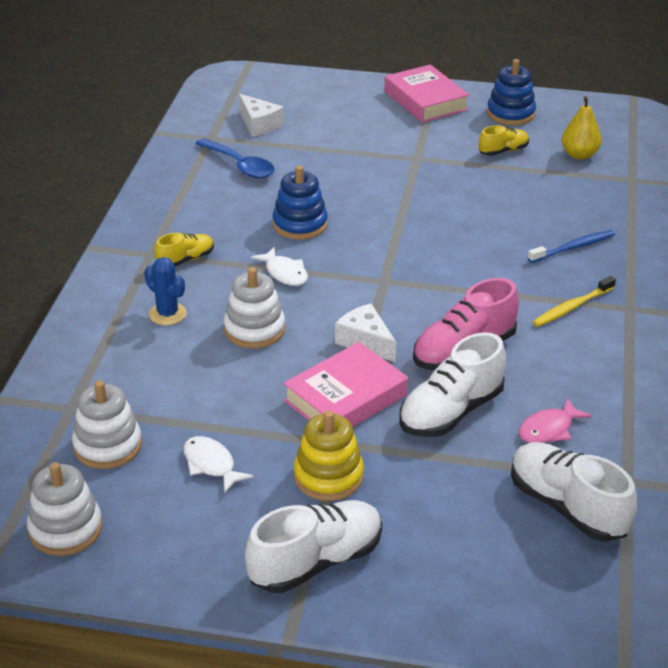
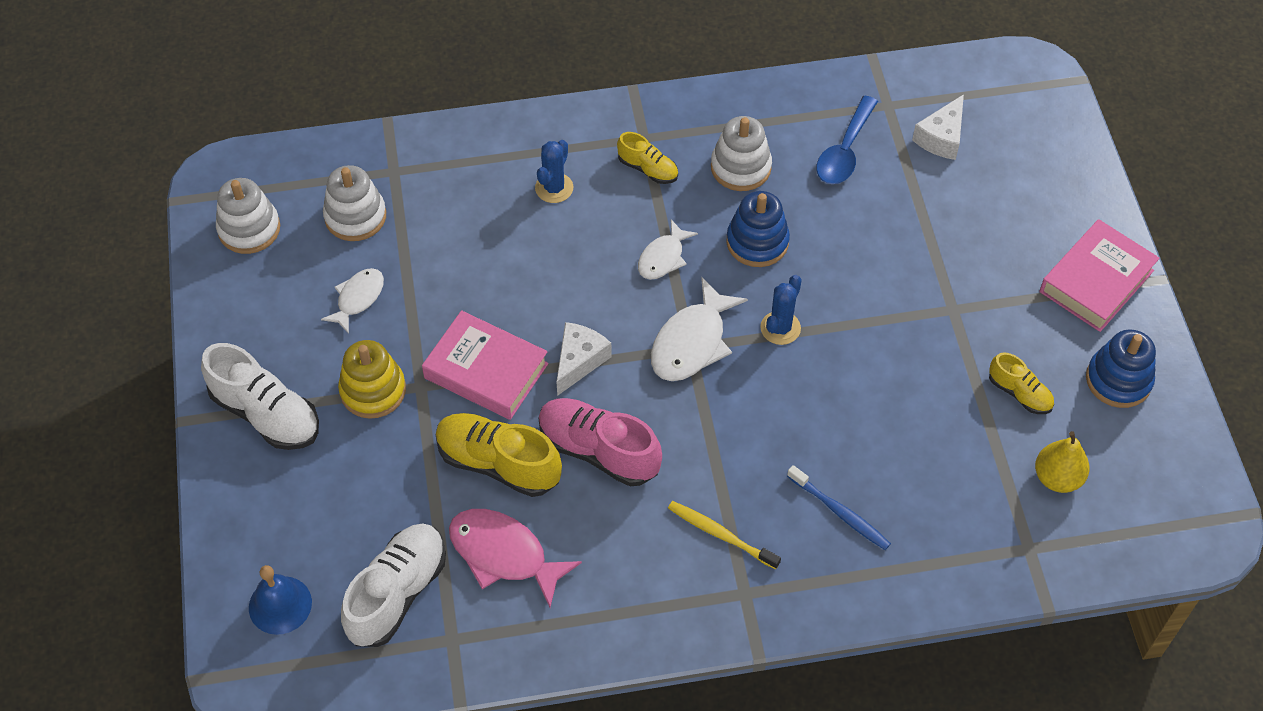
camera: 70 degrees right, 20 degrees up
white stacking toy [224,267,285,348] -> white stacking toy moved to [711,116,772,191]
white shoe [399,332,506,437] -> yellow shoe [436,413,562,497]
pink fish [519,398,592,443] -> pink fish [449,509,582,607], size x1.61
none -> blue bell [249,565,312,635]
none -> white fish [651,277,748,381]
none -> blue cactus [760,275,802,345]

